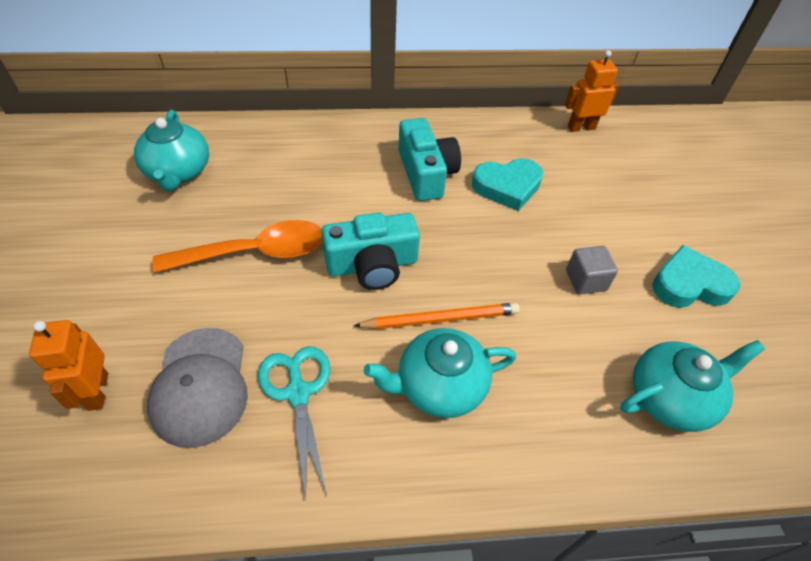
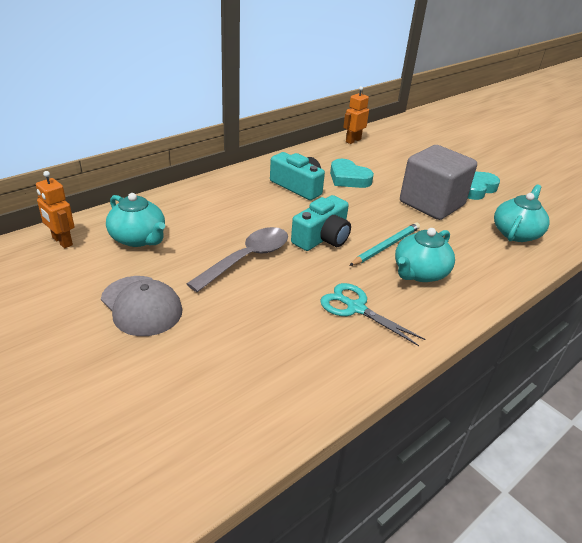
camera: 35 degrees left, 15 degrees down
orange robot [29,320,108,411] -> orange robot moved to [36,171,74,248]
grey cap [147,328,248,448] -> grey cap moved to [101,276,183,336]
orange spoon [152,220,323,273] -> grey spoon [187,227,288,292]
orange pencil [353,303,519,329] -> turquoise pencil [349,223,420,266]
turquoise heart [472,158,543,211] -> turquoise heart turned 90 degrees clockwise [330,159,374,188]
grey cube [566,246,618,294] -> grey cube [400,145,477,220], size x2.39

